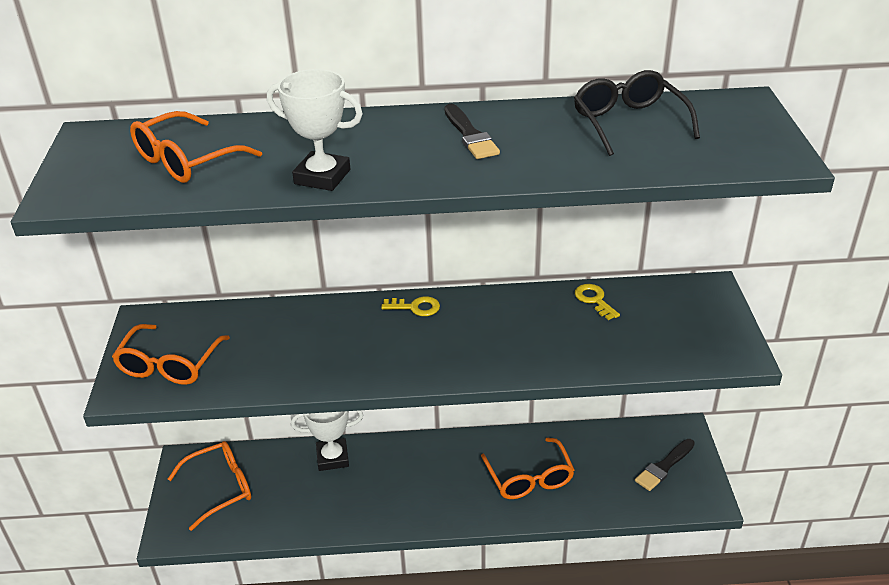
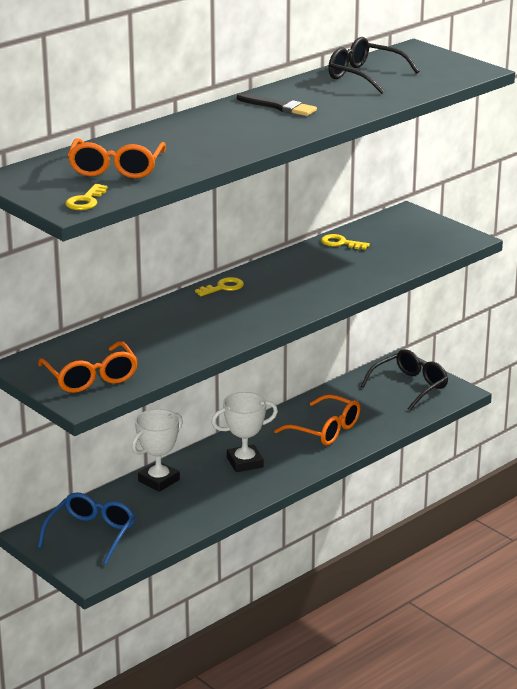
camera: 40 degrees left, 10 degrees down
orange glasses [168,441,251,531] -> blue glasses [38,492,135,565]
white trophy [267,69,363,191] -> white trophy moved to [211,392,278,472]
black brush [635,439,695,491] -> black glasses [361,349,448,411]
none -> yellow key [66,184,108,210]

